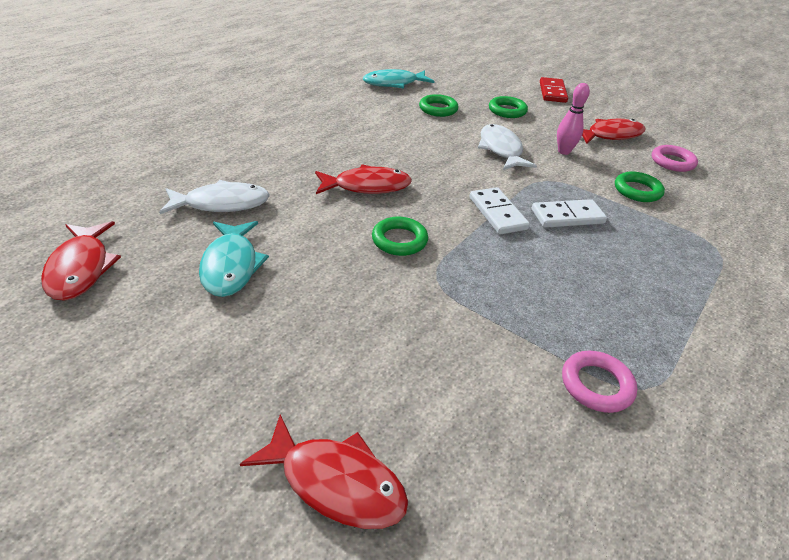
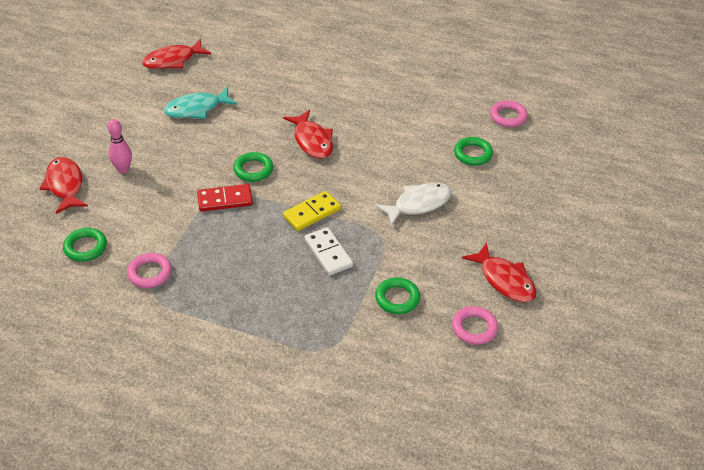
camera: 75 degrees right, 5 degrees up
white fish [159,180,270,214] -> none
red fish [240,414,408,529] -> red fish turned 150 degrees clockwise [39,157,88,214]
turquoise fish [363,69,435,89] -> pink ring [490,100,528,127]
white domino [469,187,530,234] -> yellow domino [283,191,341,231]
green ring [489,96,528,118] -> green ring moved to [63,228,107,262]
red domino [540,77,568,103] -> red domino moved to [197,184,253,212]
pink bowling pin [557,83,590,155] -> pink bowling pin moved to [108,119,132,173]

